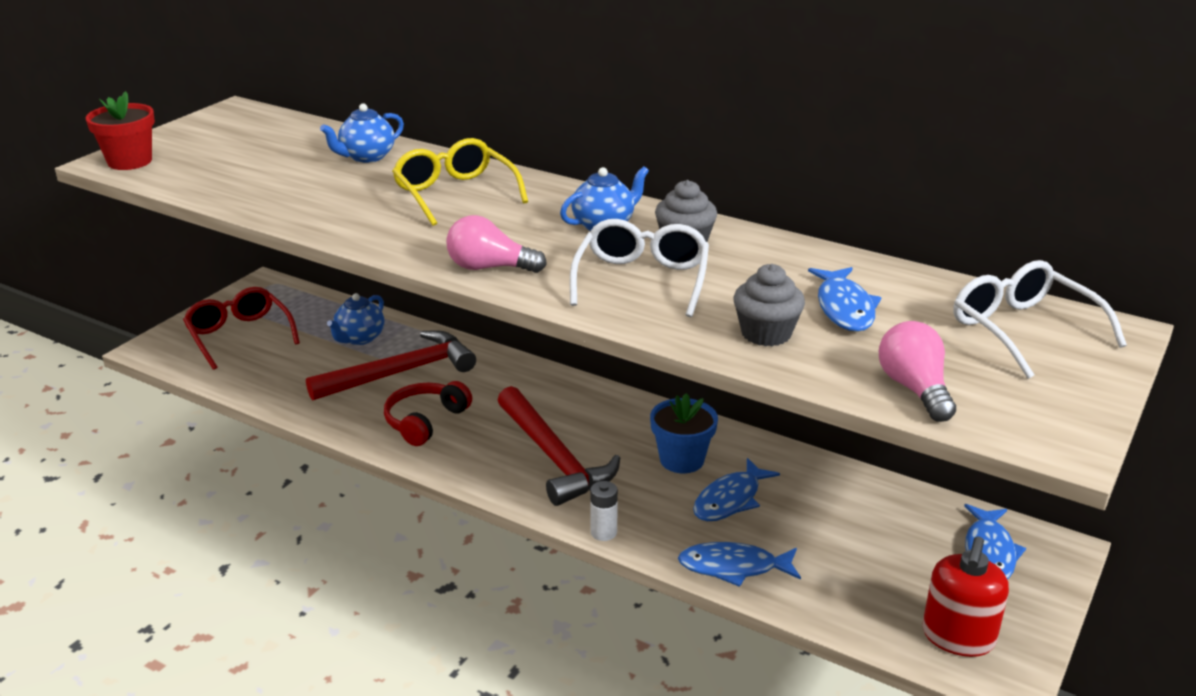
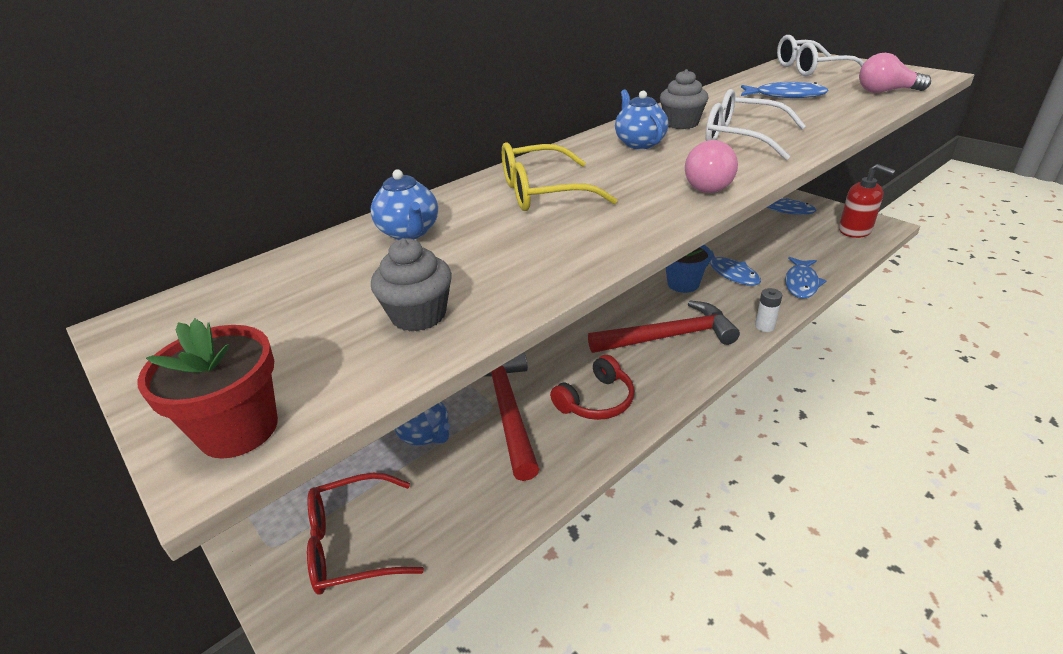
camera: 70 degrees left, 5 degrees up
red headphones [384,381,472,446] -> red headphones turned 90 degrees counterclockwise [550,355,634,420]
grey cupcake [733,264,805,346] -> grey cupcake moved to [371,238,452,332]

